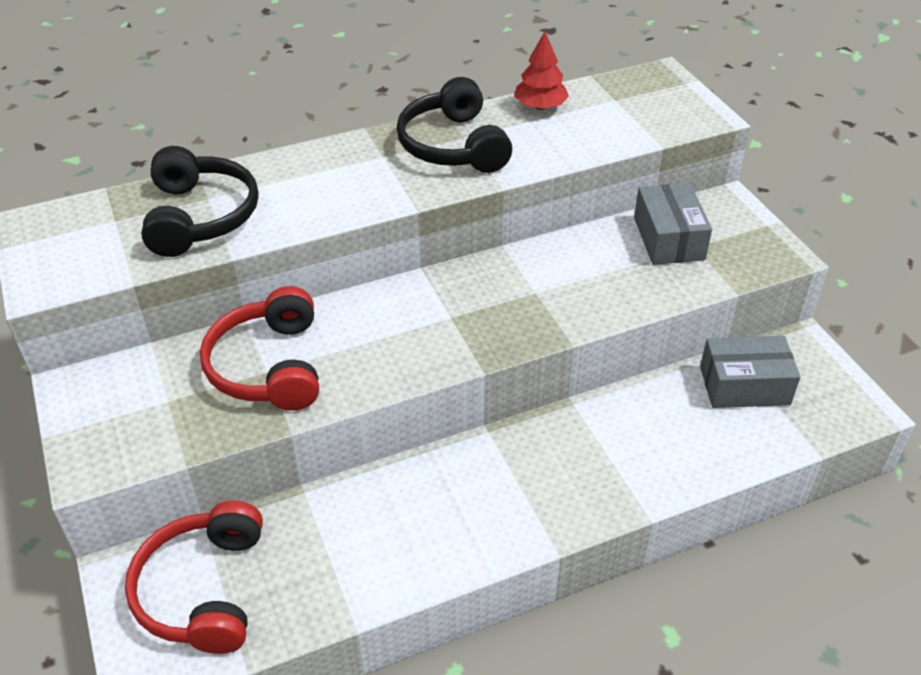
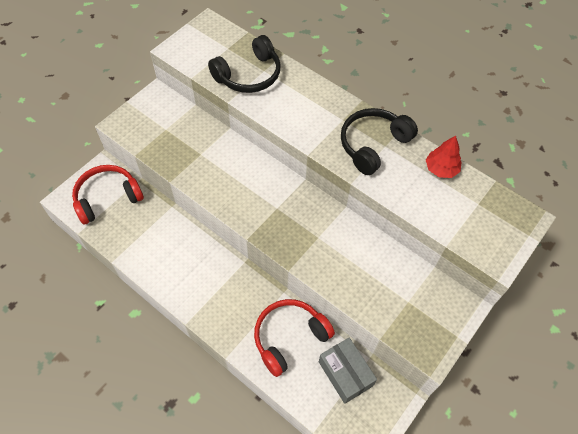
camera: 60 degrees right, 15 degrees up
red headphones [200,286,319,411] -> red headphones moved to [254,299,335,377]
grey box [634,183,712,265] -> none

